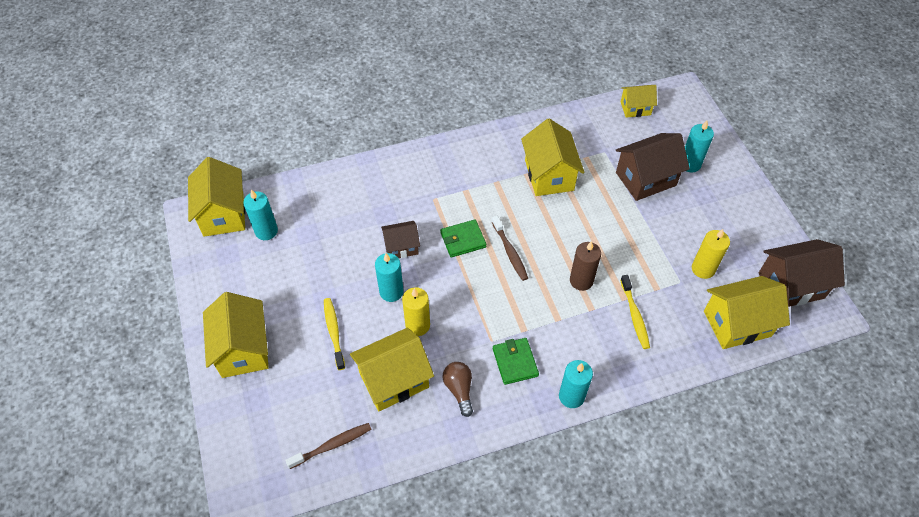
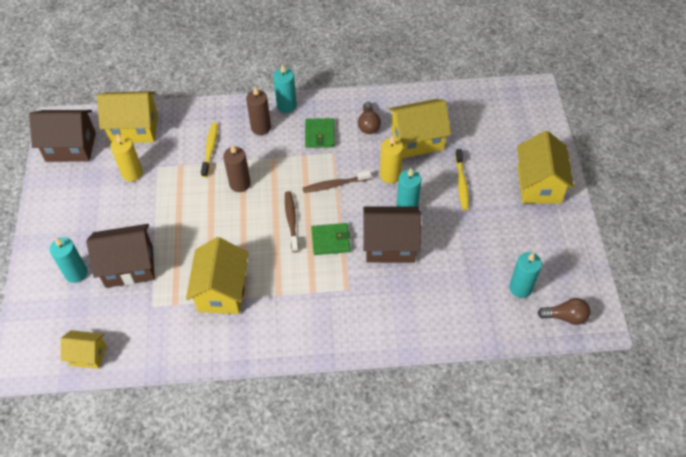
camera: 165 degrees left, 0 degrees up
yellow house [188,157,246,237] -> brown light bulb [538,298,590,325]
brown toothbrush [285,423,371,469] -> brown toothbrush moved to [303,170,371,193]
brown house [381,221,420,258] -> brown house [363,206,421,263], size x1.70
none -> brown candle [246,87,271,135]

